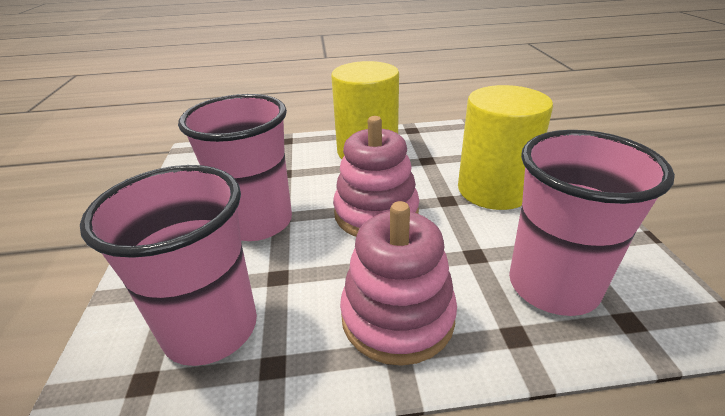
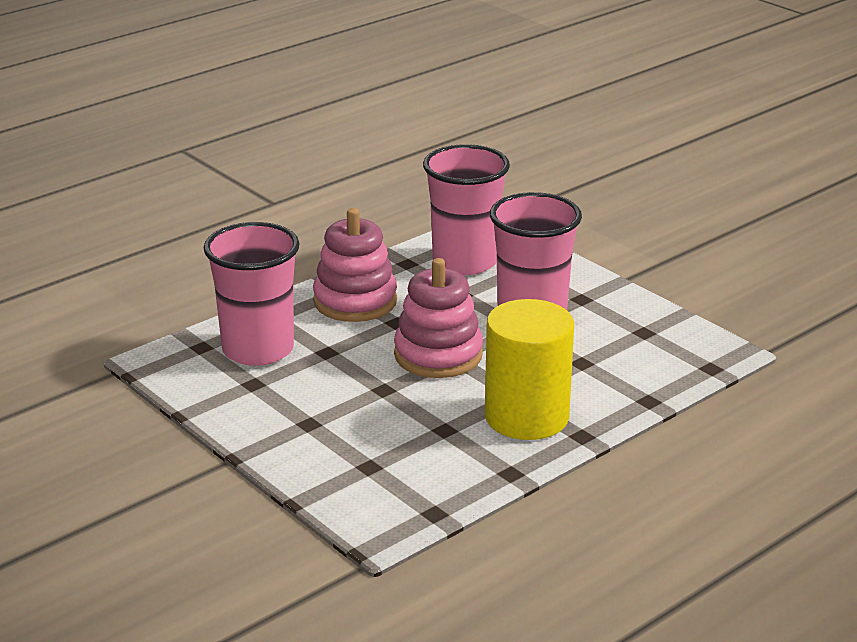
camera: 145 degrees right, 5 degrees down
yellow cylinder [458,85,553,210] -> none

